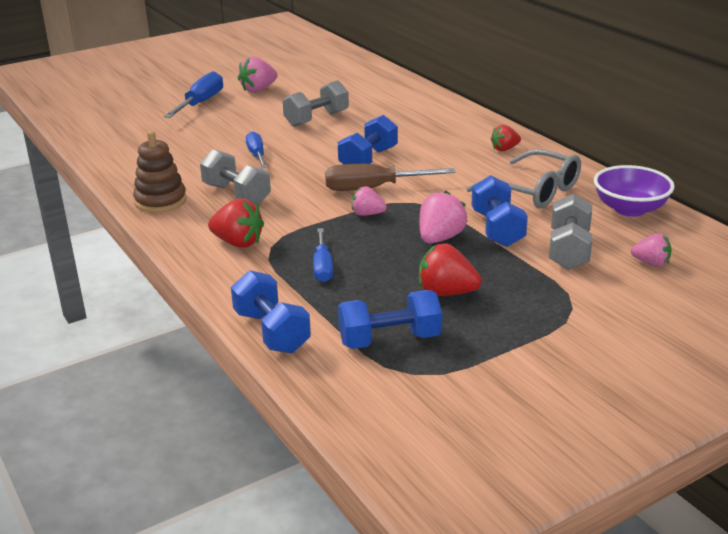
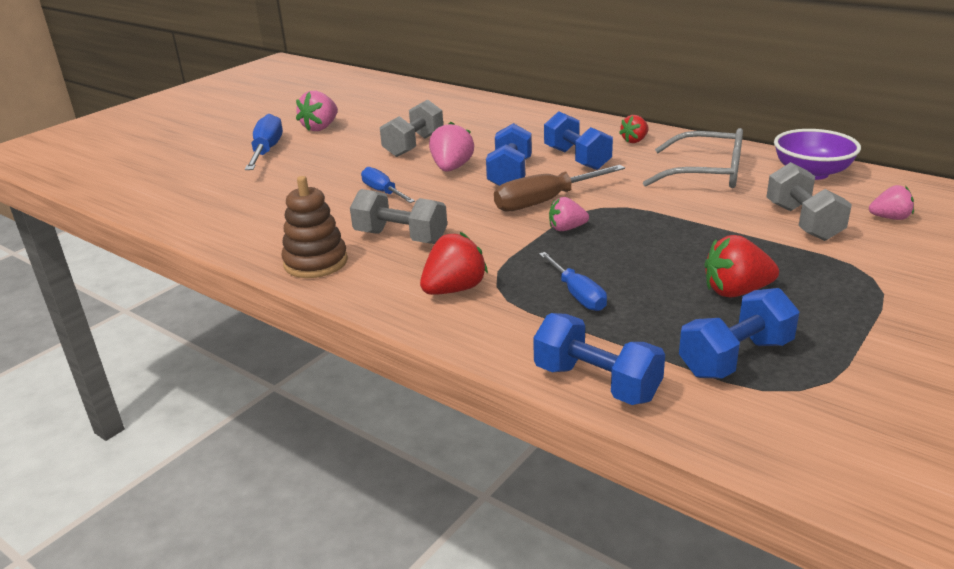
camera: 20 degrees left, 0 degrees up
red strawberry [208,199,264,248] -> red strawberry turned 45 degrees counterclockwise [420,232,488,295]
pink strawberry [420,191,468,243] -> pink strawberry moved to [429,122,474,172]
blue dumbbell [472,175,528,247] -> blue dumbbell moved to [544,111,613,170]

